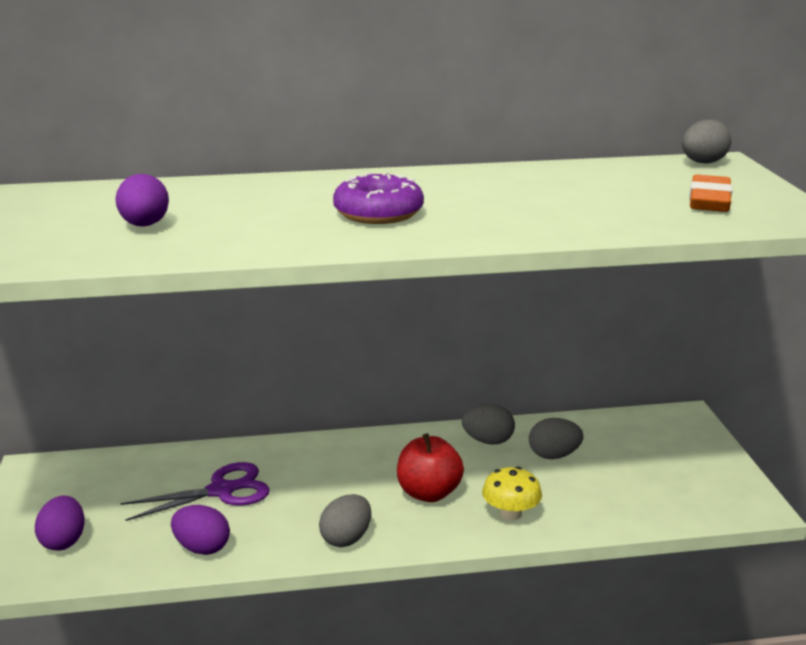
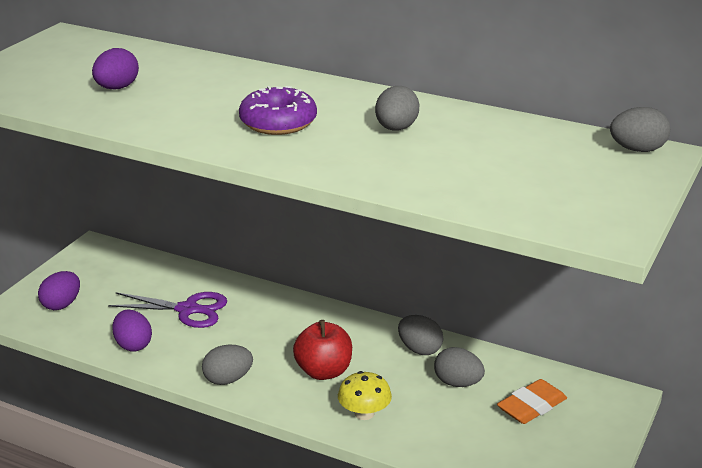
camera: 35 degrees right, 5 degrees up
orange eraser [689,174,732,212] -> orange eraser moved to [497,379,567,424]
none -> grey egg [375,86,419,131]

